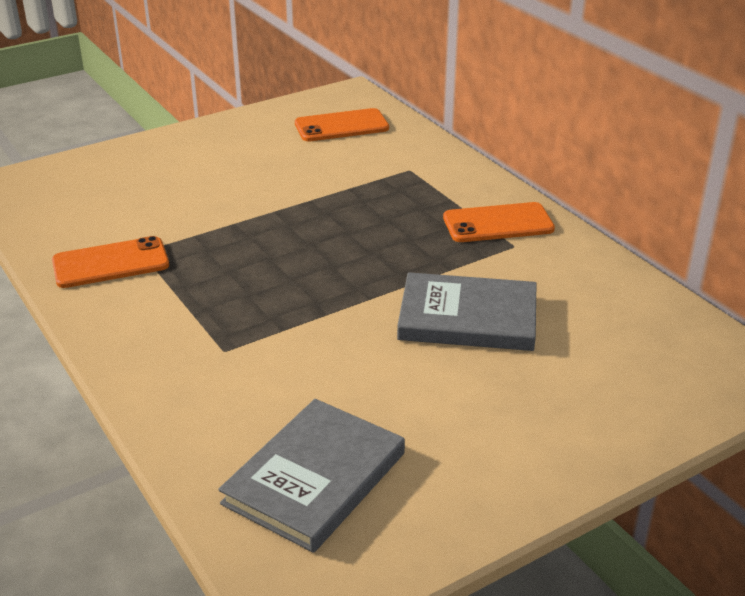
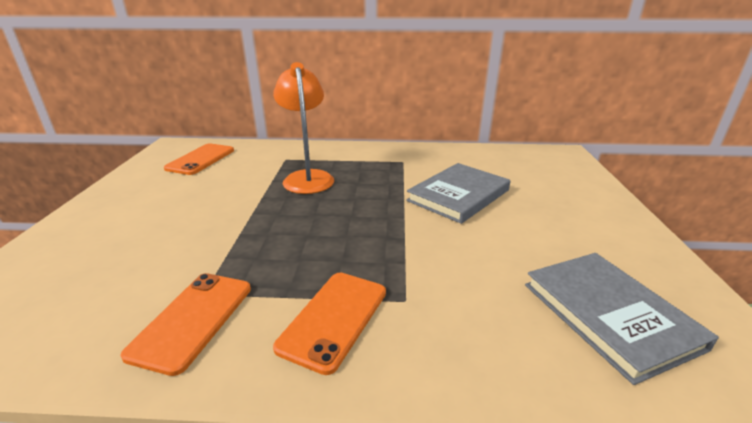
camera: 55 degrees left, 5 degrees down
orange phone [443,202,555,242] -> orange phone moved to [273,273,386,375]
none -> orange lamp [273,62,334,194]

